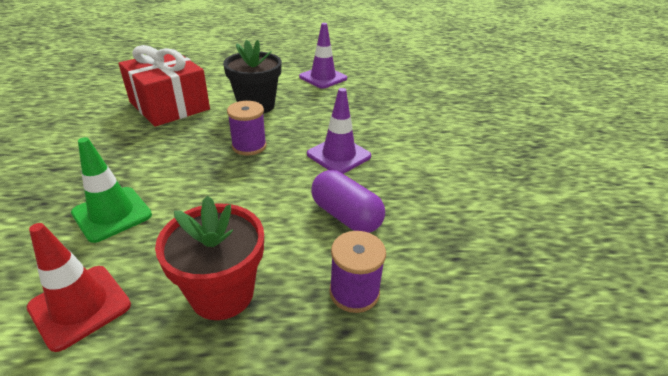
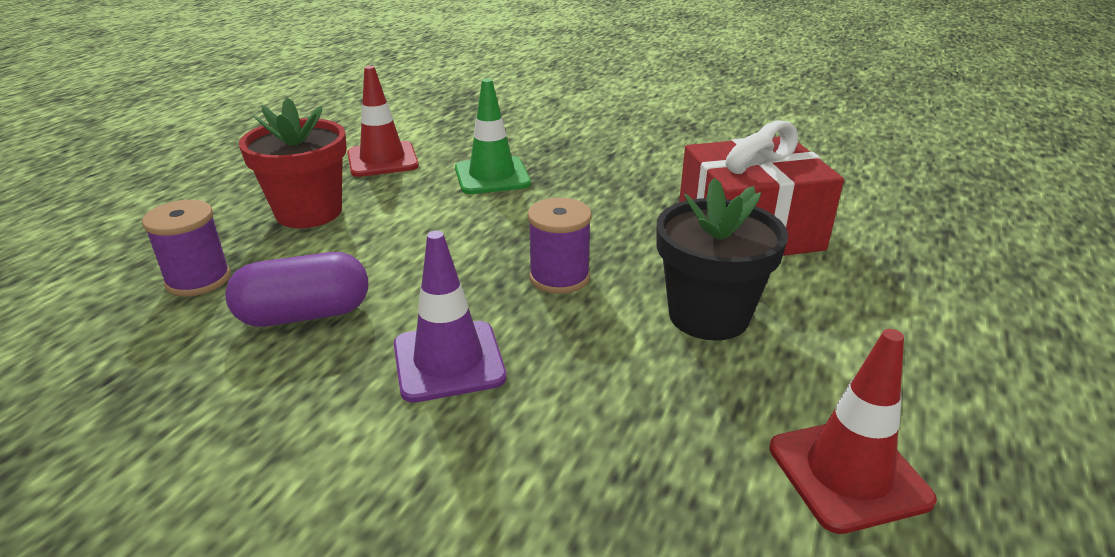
camera: 120 degrees right, 5 degrees down
purple traffic cone [299,23,347,89] -> red traffic cone [769,329,937,534]

